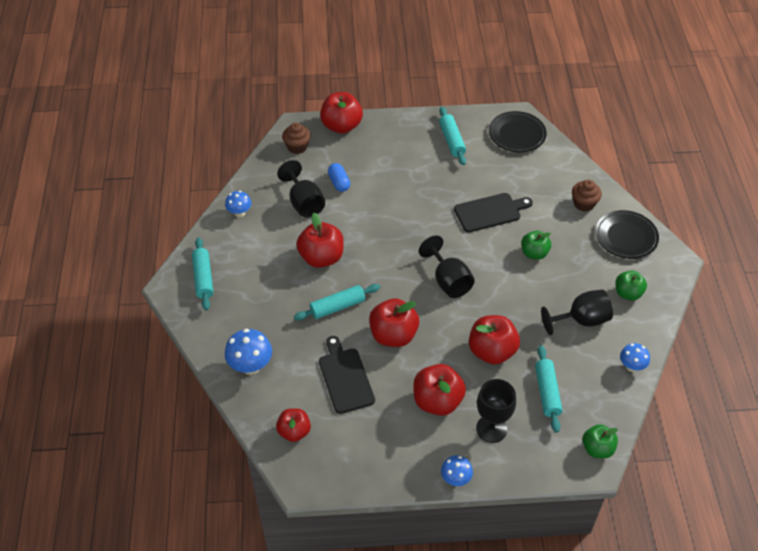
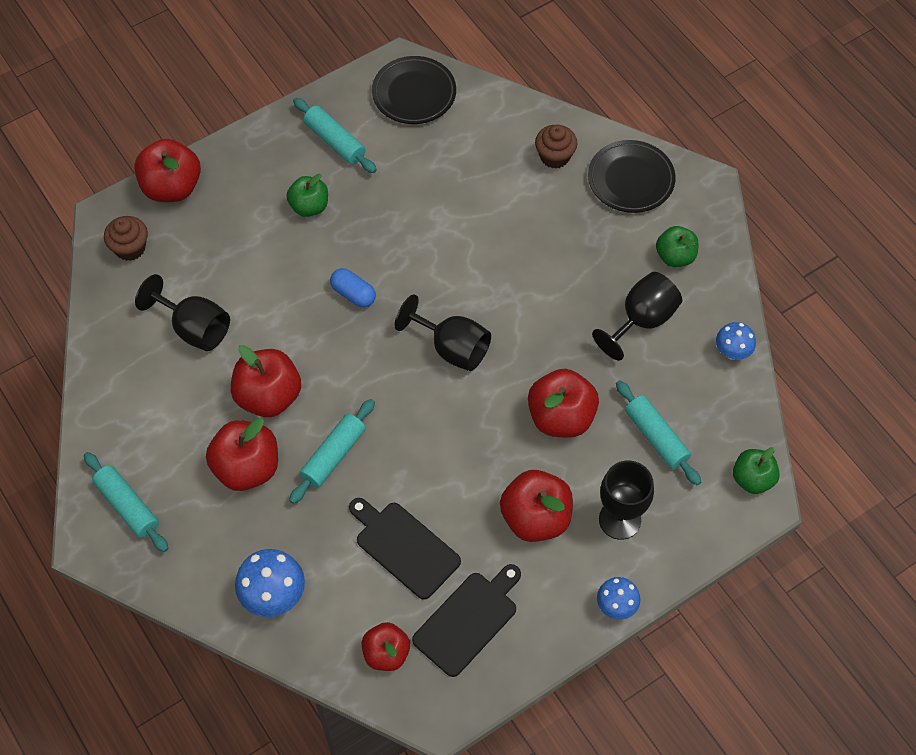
camera: 30 degrees left, 10 degrees up
blue mushroom [225,191,251,217] -> none
blue capsule [328,163,350,192] -> blue capsule moved to [330,268,376,308]
red apple [369,298,419,347] -> red apple moved to [206,418,278,491]
black cutting board [454,193,533,232] -> black cutting board moved to [412,564,521,677]
green apple [521,231,551,260] -> green apple moved to [287,174,328,217]

